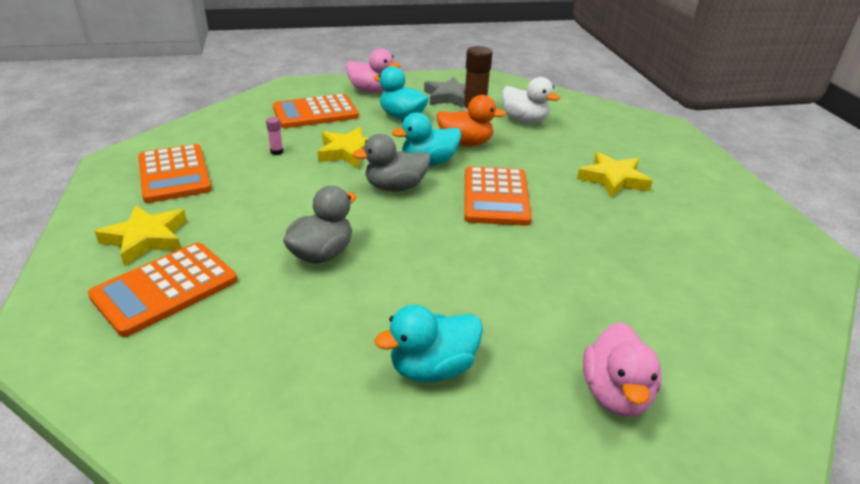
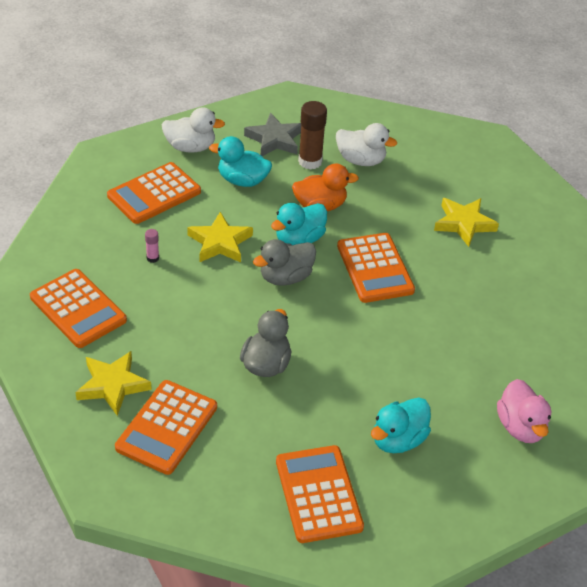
camera: 20 degrees left, 10 degrees up
pink duck [346,48,401,93] -> white duck [162,107,225,152]
none -> orange calculator [276,445,364,543]

